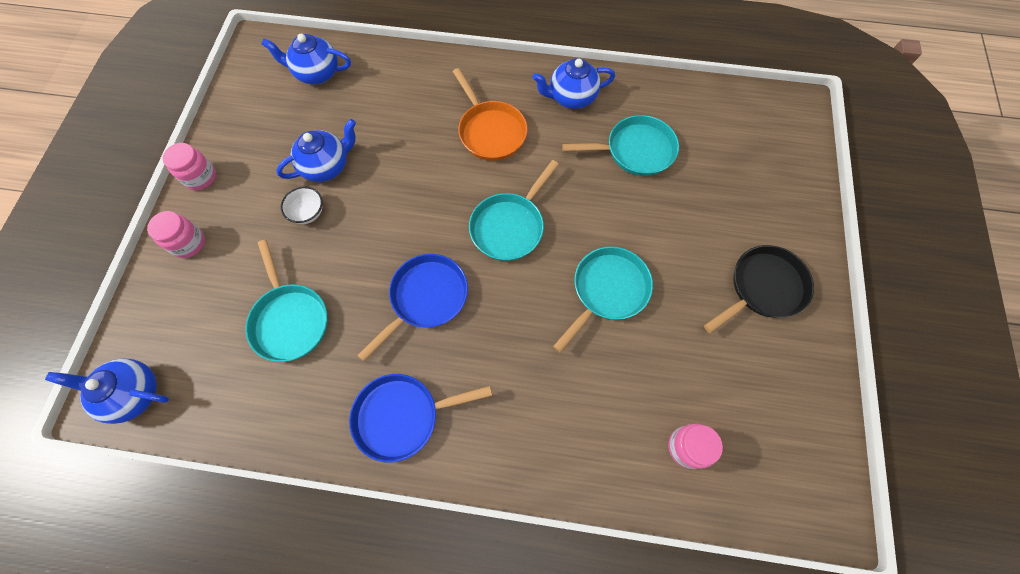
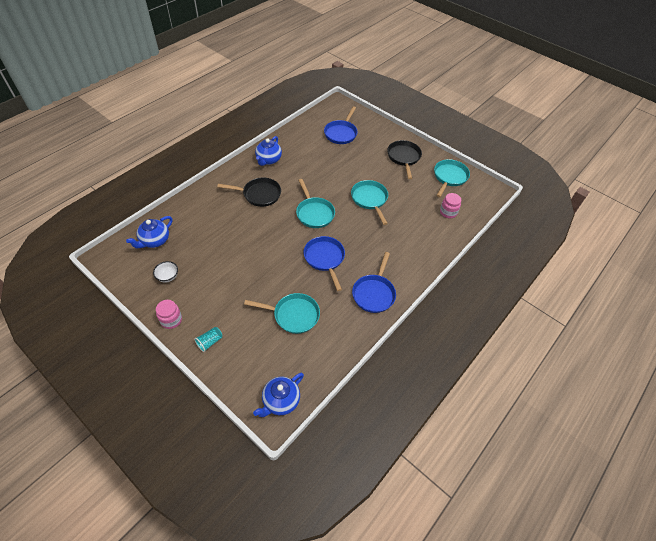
camera: 60 degrees left, 15 degrees down
pink jar [147,211,205,258] -> turquoise cup [194,327,223,352]
blue teapot [276,119,356,182] -> none
white bowl [281,186,323,224] -> white bowl moved to [153,261,178,283]
orange pan [453,68,528,161] -> black pan [217,177,281,207]
turquoise pan [562,115,679,176] -> turquoise pan moved to [434,159,470,197]
none -> blue pan [324,106,358,144]

